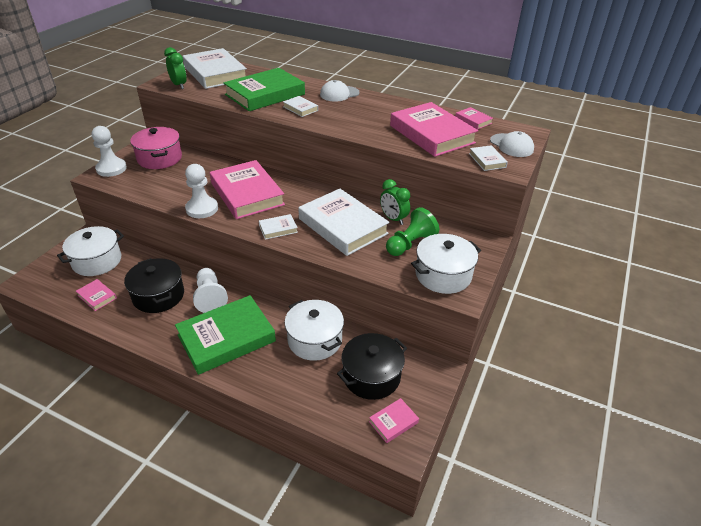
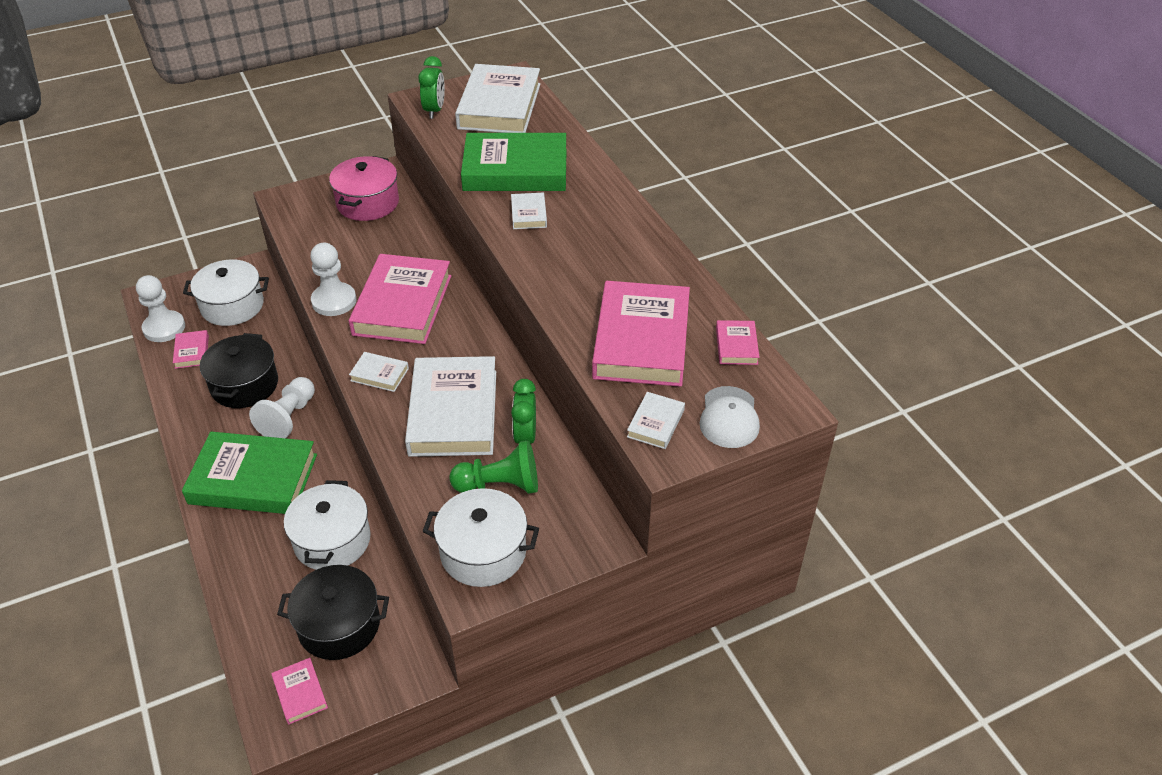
camera: 40 degrees right, 5 degrees up
white pawn [92,126,127,177] -> white pawn moved to [136,275,185,342]
white cap [320,80,360,102] -> none
pink book [369,398,419,443] -> pink book turned 60 degrees clockwise [271,658,328,725]

